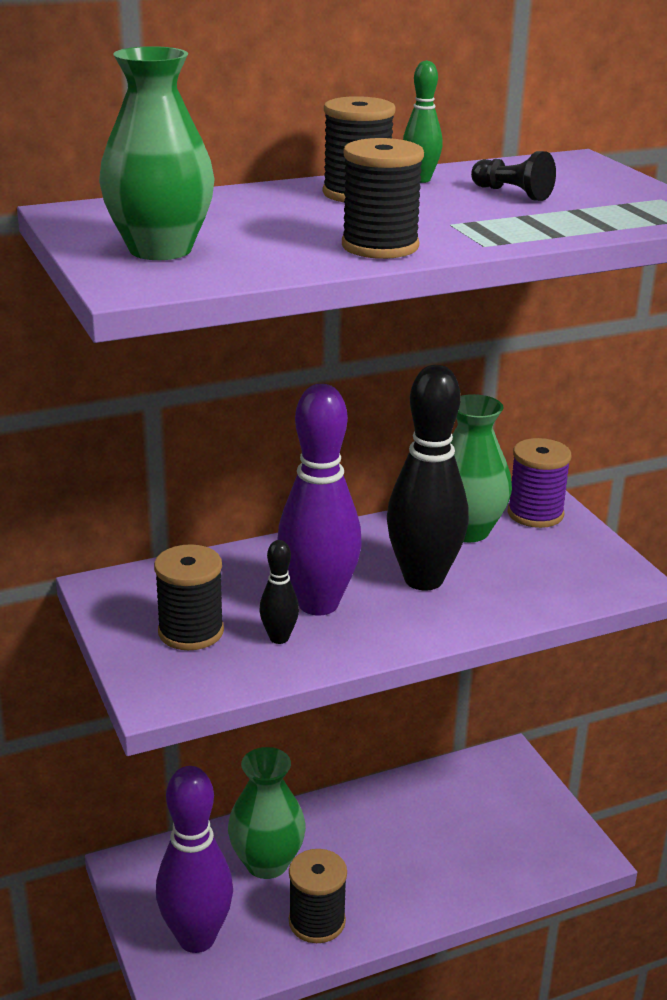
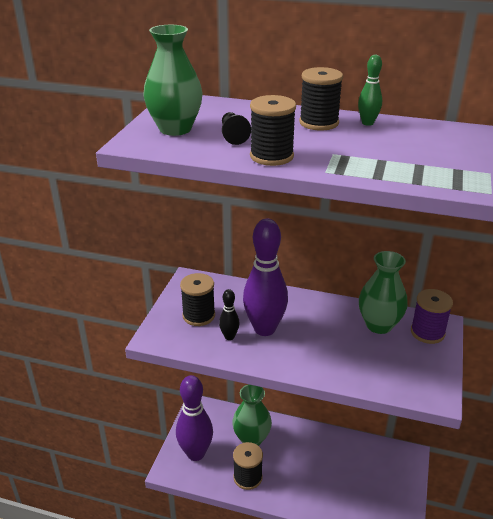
camera: 40 degrees right, 5 degrees up
black bowling pin [387,365,469,590] -> none
black pawn [471,151,556,201] -> black pawn moved to [222,112,251,145]

